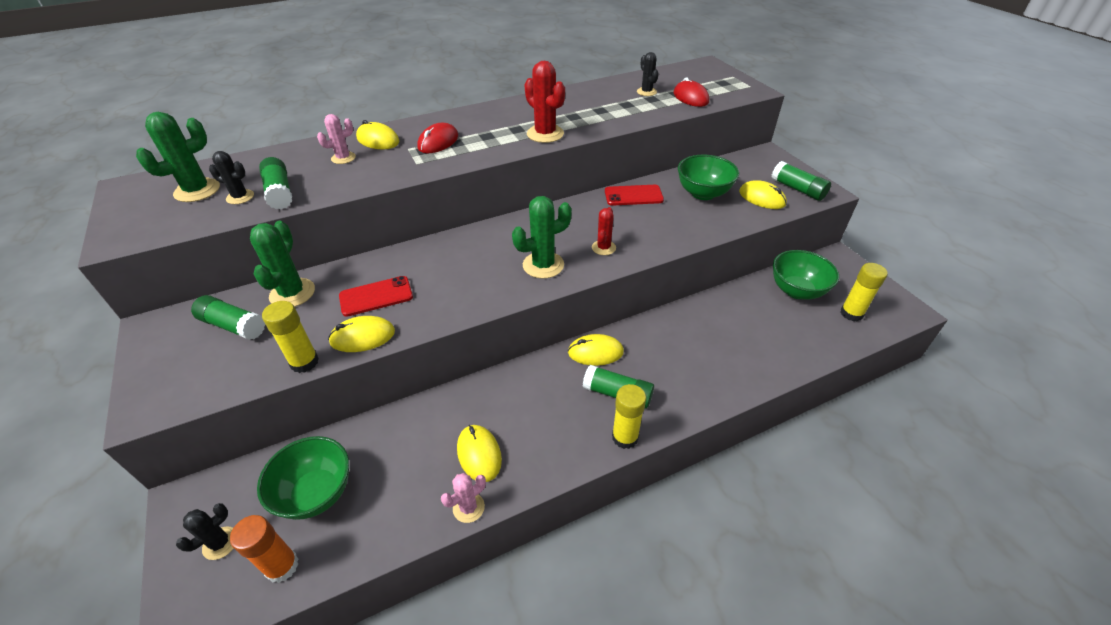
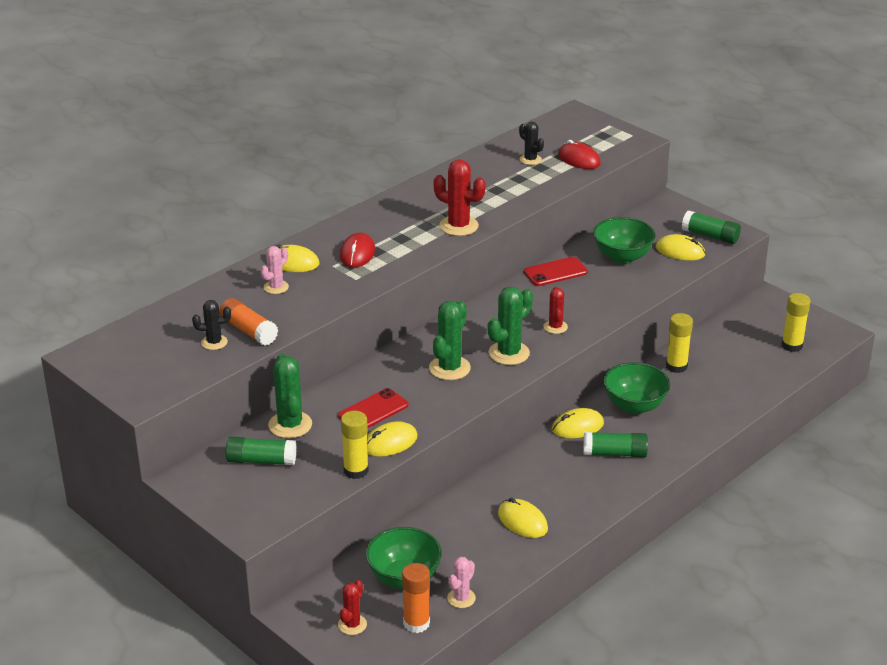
camera: 20 degrees left, 10 degrees down
green cactus [136,112,220,202] -> green cactus moved to [429,301,471,380]
black cactus [176,503,234,560] -> red cactus [338,580,367,635]
green glue stick [259,157,292,210] -> orange glue stick [219,298,278,346]
pink cactus [441,473,486,523] -> pink cactus moved to [447,557,476,608]
yellow glue stick [612,384,646,449] -> yellow glue stick moved to [666,313,693,373]
green bowl [773,250,839,299] -> green bowl moved to [603,362,670,414]

